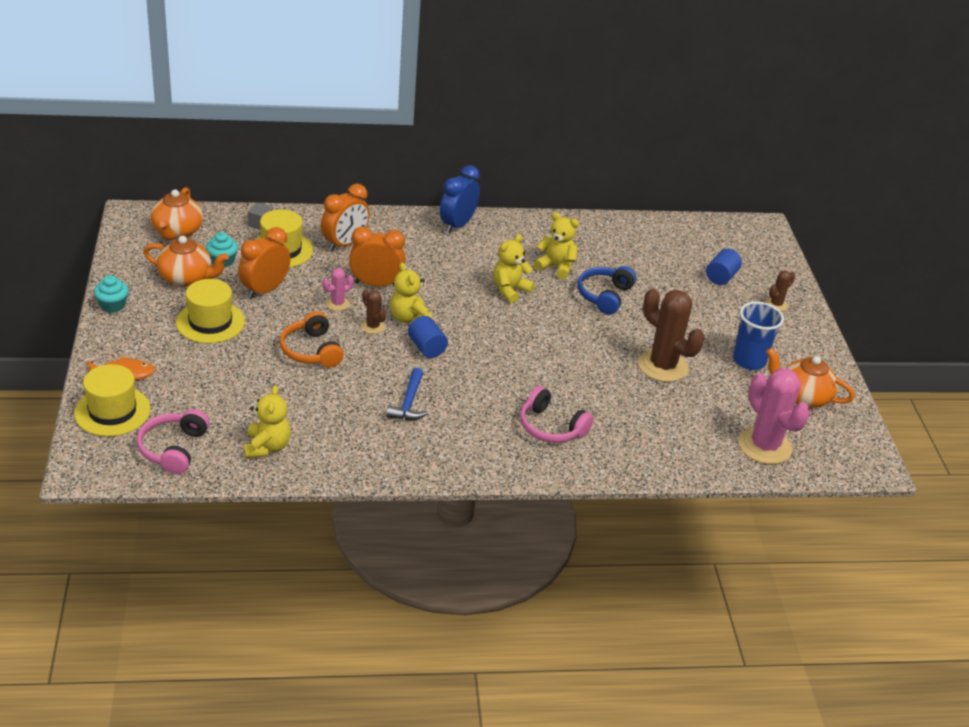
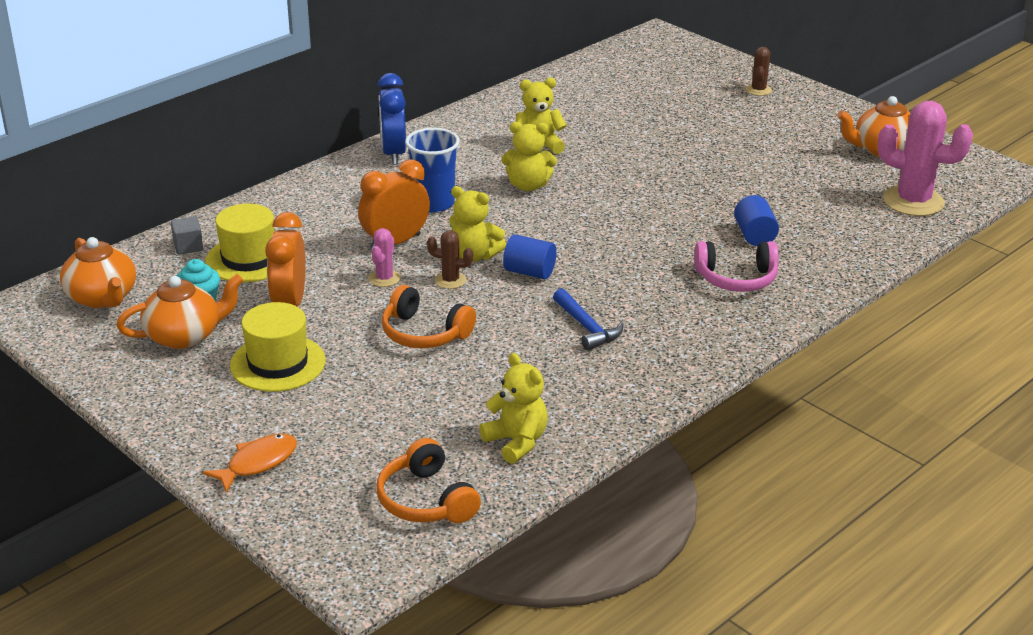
camera: 35 degrees left, 5 degrees down
yellow hat [74,364,151,436] -> none
turquoise cupcake [94,275,129,313] -> none
pink headphones [137,409,210,474] -> orange headphones [376,438,481,523]
orange clock [321,184,370,251] -> none
yellow teddy bear [493,234,535,303] -> yellow teddy bear turned 90 degrees counterclockwise [501,122,557,191]
blue headphones [577,266,636,314] -> none
brown cactus [638,289,704,382] -> none
blue cylinder [706,249,742,285] -> blue cylinder moved to [734,195,779,246]
blue cup [733,301,784,370] -> blue cup moved to [405,128,460,213]

